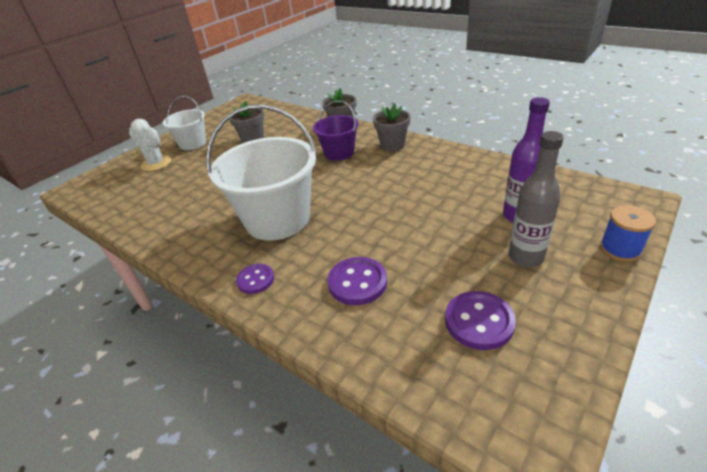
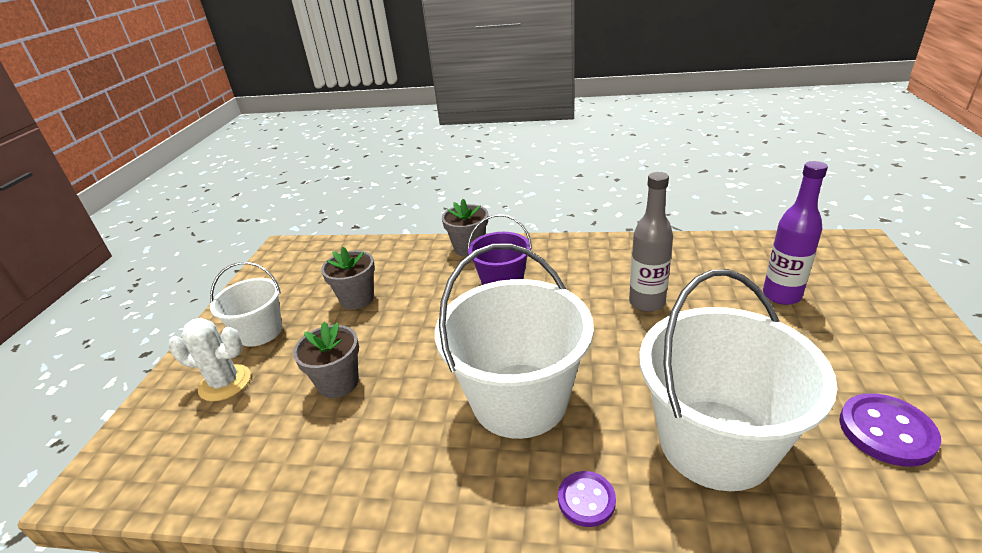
camera: 30 degrees left, 5 degrees down
purple button [327,257,387,305] -> white bucket [639,269,838,491]
grey flower pot [373,103,411,151] -> grey flower pot moved to [293,322,359,398]
grey bottle [509,131,564,267] -> grey bottle moved to [629,172,673,312]
blue spool [600,205,656,262] -> none

